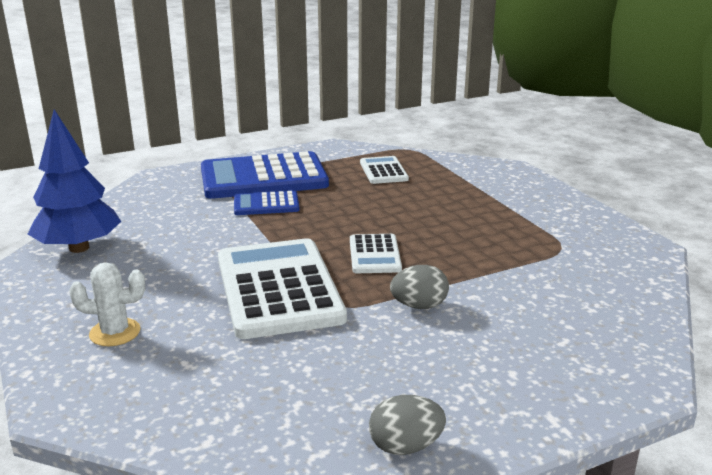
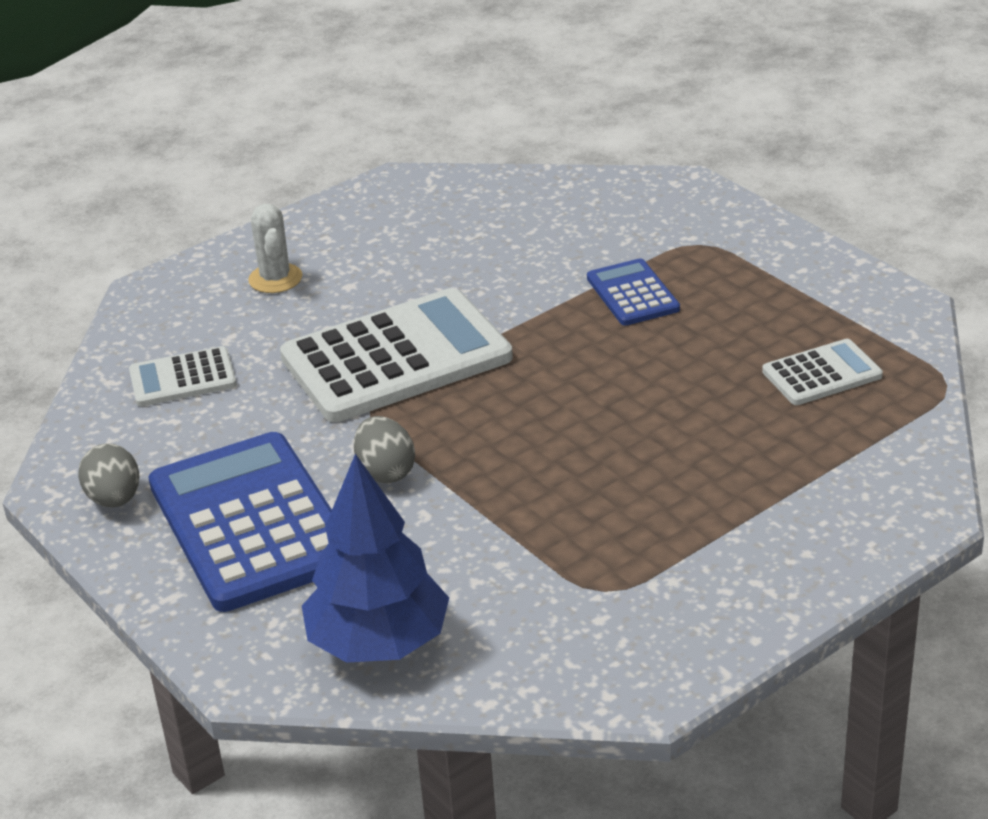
camera: 80 degrees right, 10 degrees up
blue tree [28,110,121,253] -> blue tree moved to [302,454,449,663]
blue calculator [201,151,329,199] -> blue calculator moved to [148,432,332,612]
white calculator [350,234,402,273] -> white calculator moved to [129,346,237,406]

